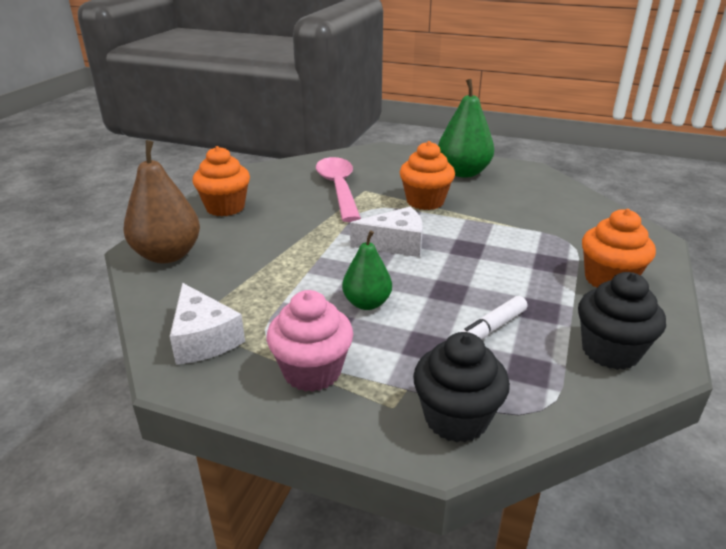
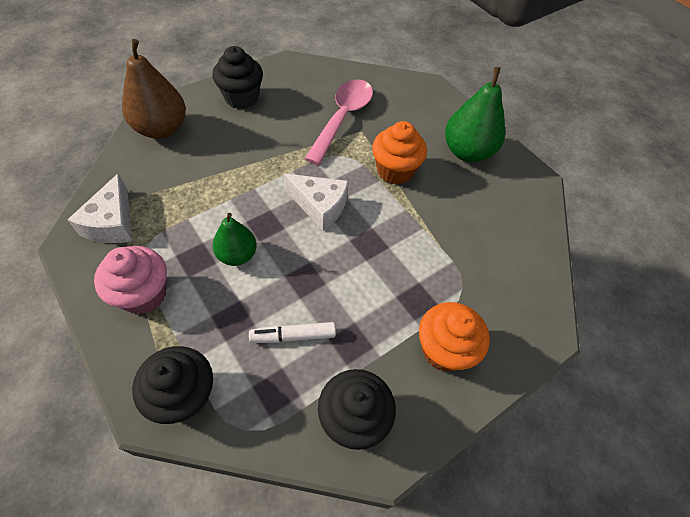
camera: 30 degrees right, 25 degrees up
orange cupcake [193,146,250,216] -> black cupcake [212,46,263,109]

